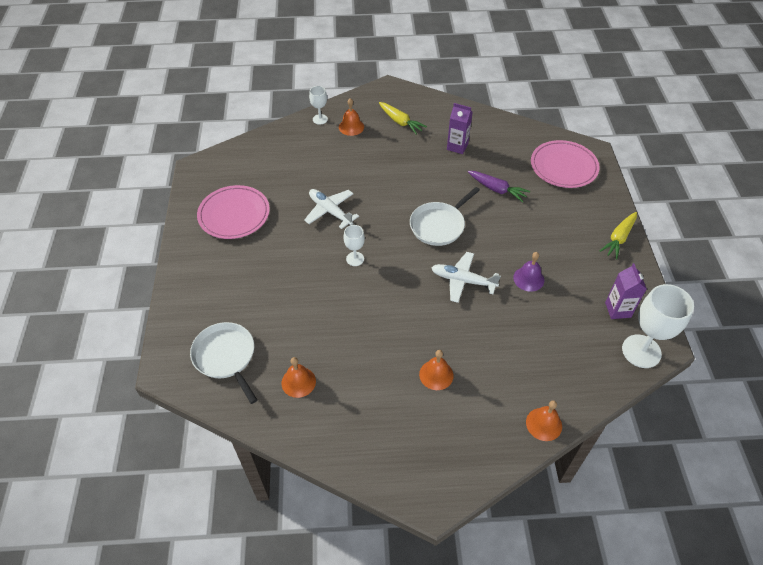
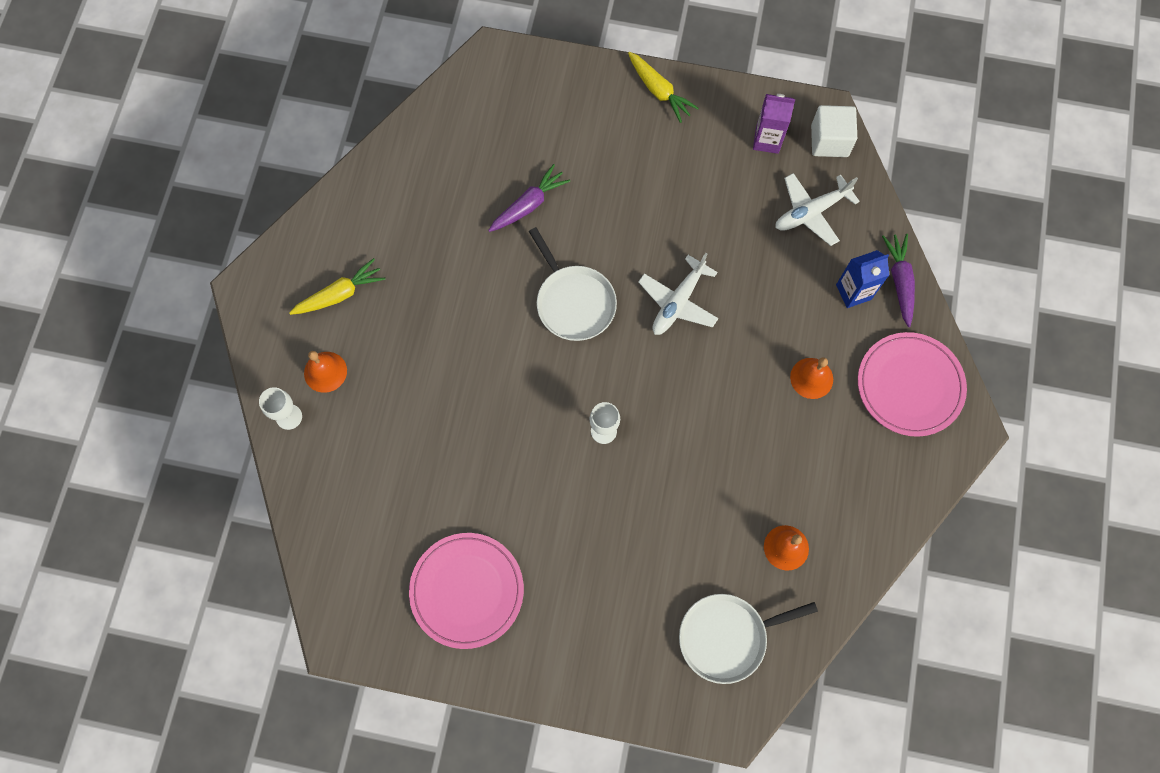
camera: 75 degrees left, 20 degrees up
white plane [304,189,359,229] -> white plane moved to [775,173,860,246]
purple carton [447,103,473,154] -> none
purple bell [513,252,544,292] -> none
orange bell [526,400,562,441] -> purple carrot [882,234,915,327]
pink plate [531,140,600,188] -> pink plate moved to [858,332,967,437]
white goblet [622,284,694,368] -> white cube [811,105,857,157]
none -> blue carton [836,250,889,308]

